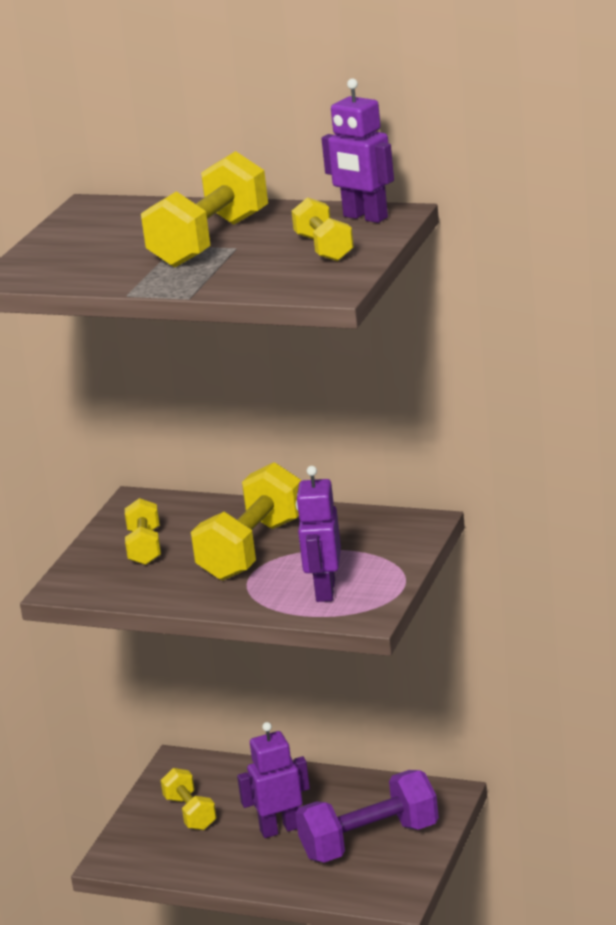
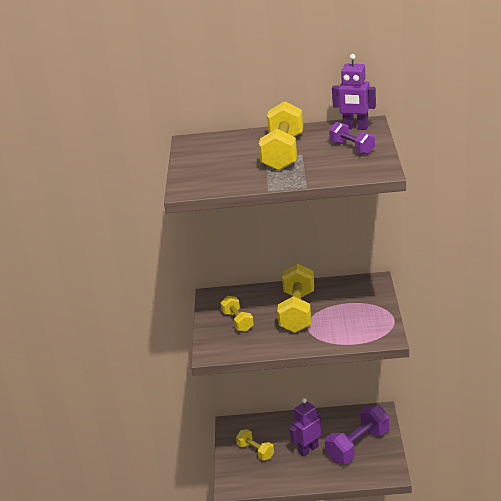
camera: 20 degrees left, 5 degrees up
yellow dumbbell [292,197,354,261] -> purple dumbbell [329,122,375,155]
purple robot [296,466,341,602] -> none

